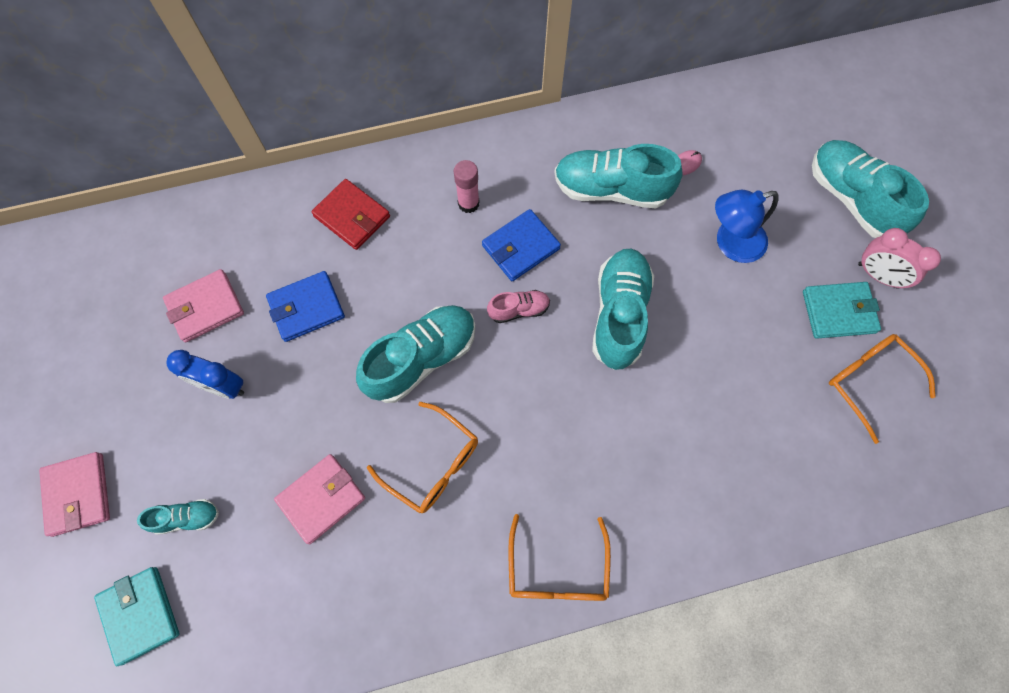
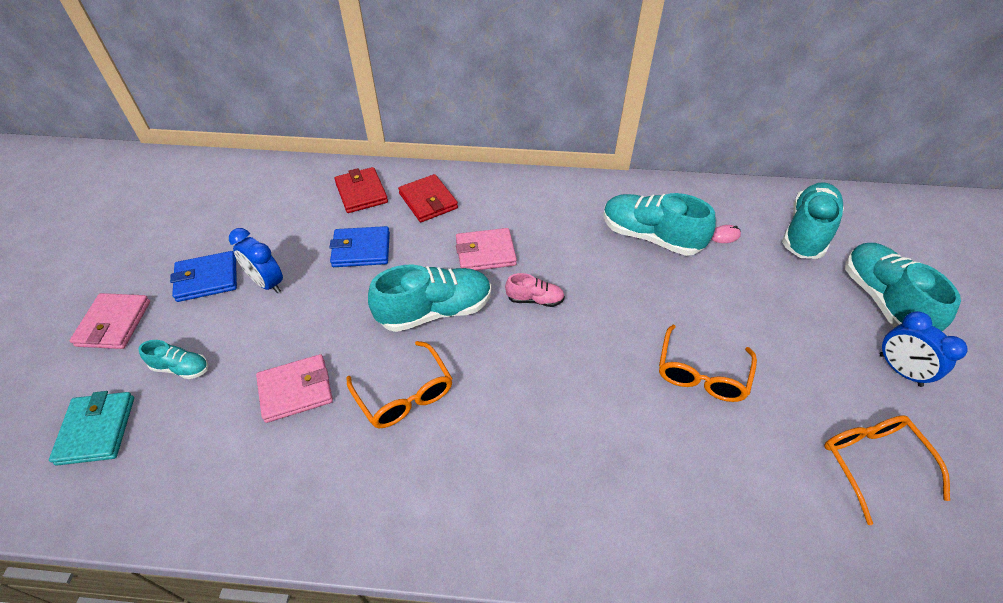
camera: 20 degrees right, 20 degrees down
pink wallet [163,269,244,342] -> pink wallet moved to [456,228,517,270]
pink glue stick [454,160,480,213] -> none
blue wallet [482,209,561,281] -> blue wallet moved to [170,251,237,302]
orange glasses [508,514,611,601] -> orange glasses moved to [659,325,757,402]
turquoise shoe [592,249,654,370] -> turquoise shoe moved to [782,182,844,259]
blue lamp [715,190,779,263] -> none
turquoise wallet [803,282,881,339] -> none
pink clock [858,228,941,289] -> blue clock [880,311,968,387]
none -> red wallet [334,167,388,213]

